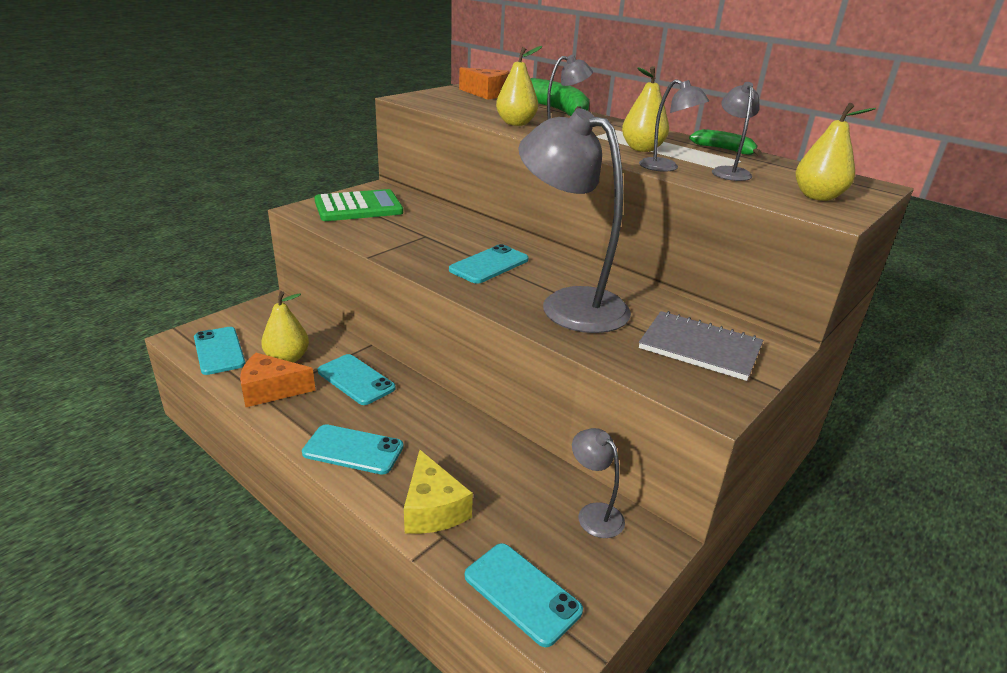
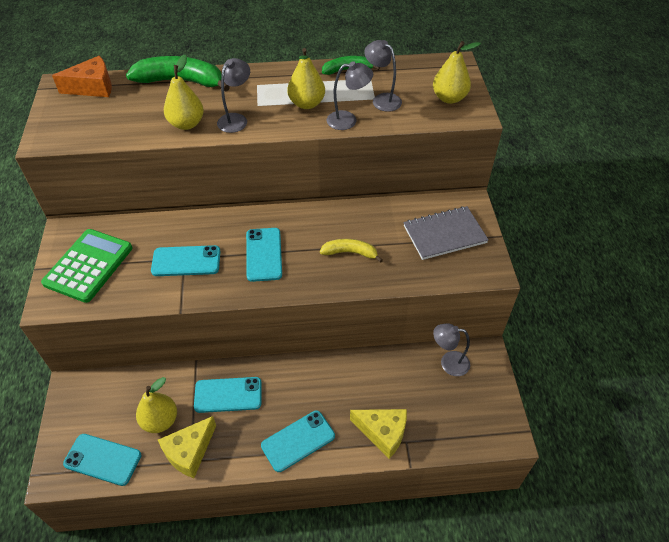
camera: 45 degrees left, 20 degrees up
orange cheese [240,353,316,407] -> yellow cheese [158,416,216,478]
turquoise phone [465,543,583,647] -> turquoise phone moved to [151,245,221,276]
grey lamp [518,108,631,333] -> yellow banana [320,239,383,263]

